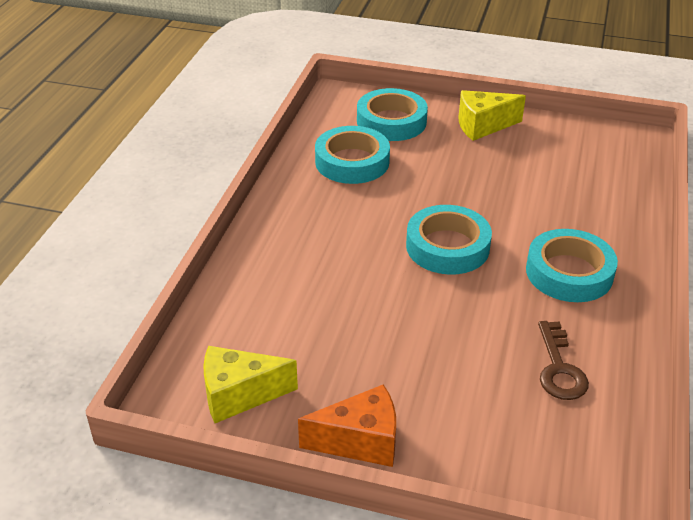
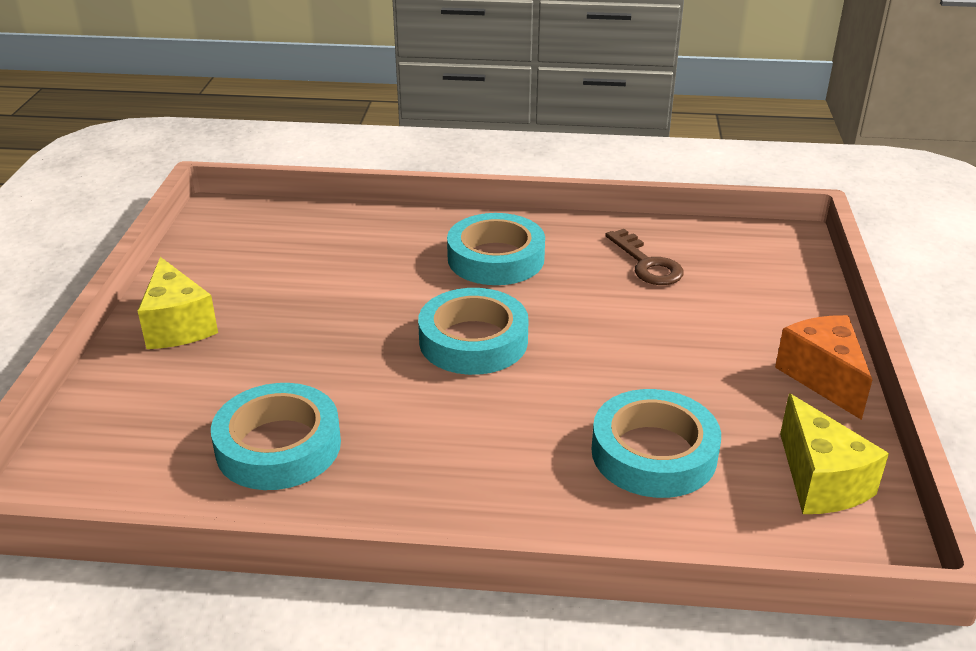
camera: 100 degrees left, 5 degrees down
turquoise tape [357,88,428,141] -> turquoise tape moved to [592,389,721,498]
brown key [538,321,589,400] -> brown key turned 75 degrees clockwise [605,229,684,285]

